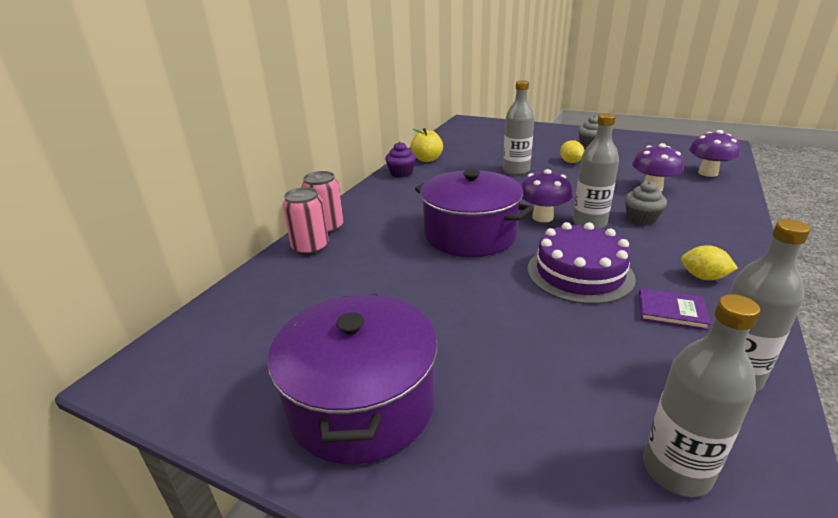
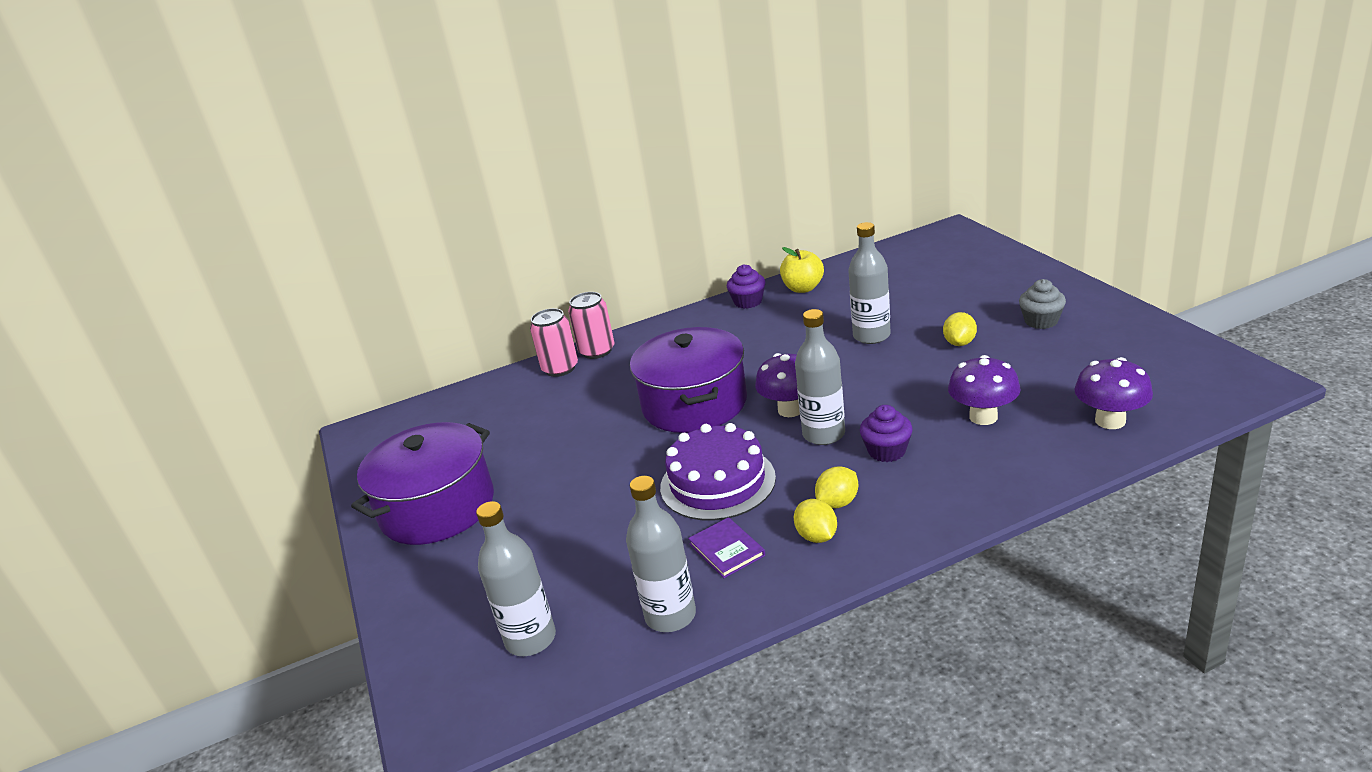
camera: 45 degrees right, 0 degrees up
grey cupcake [625,181,667,225] -> purple cupcake [860,405,913,462]
none -> yellow lemon [815,466,858,508]

